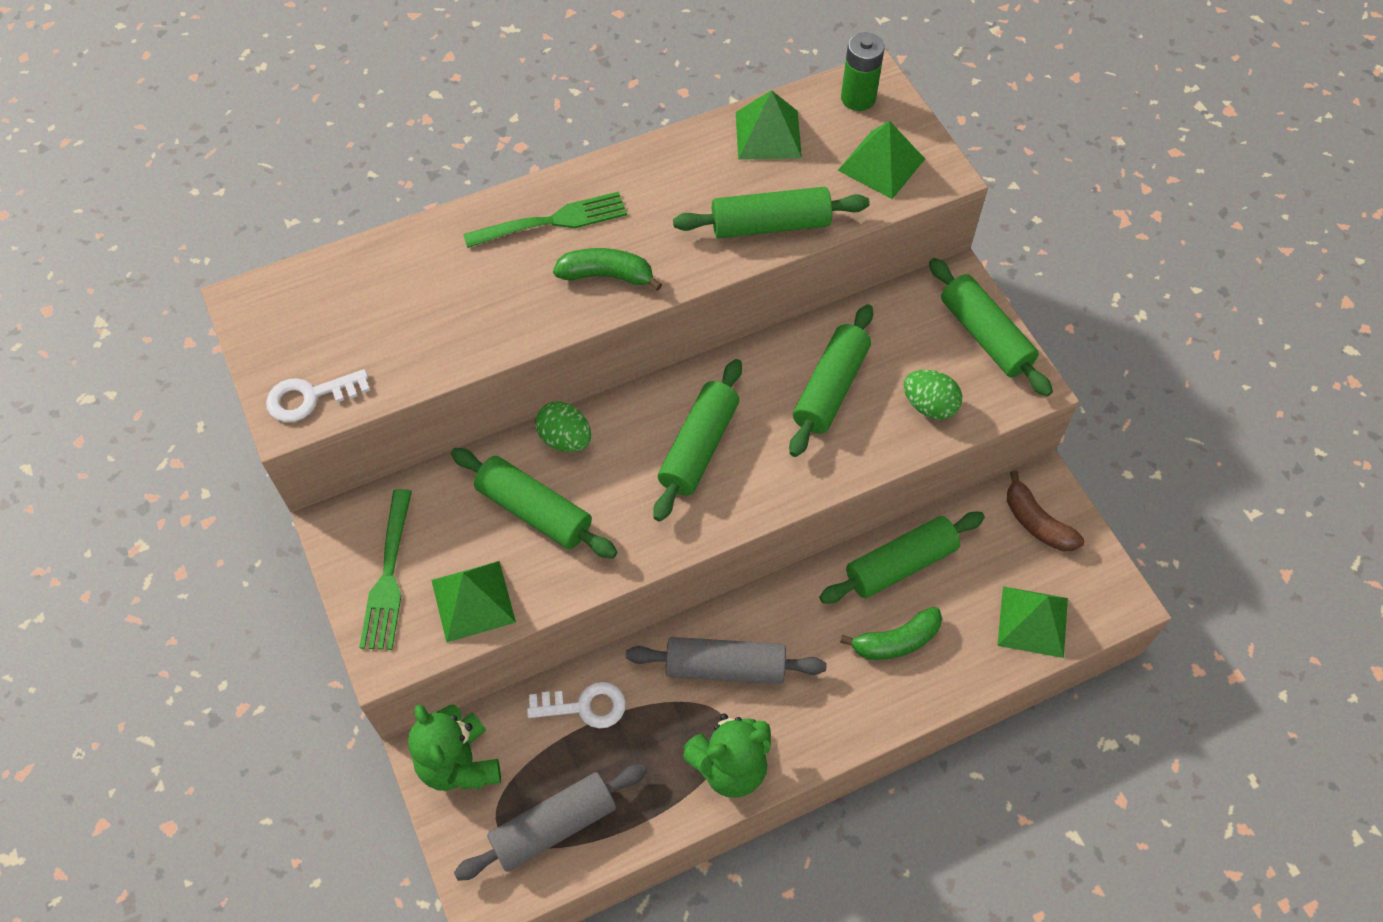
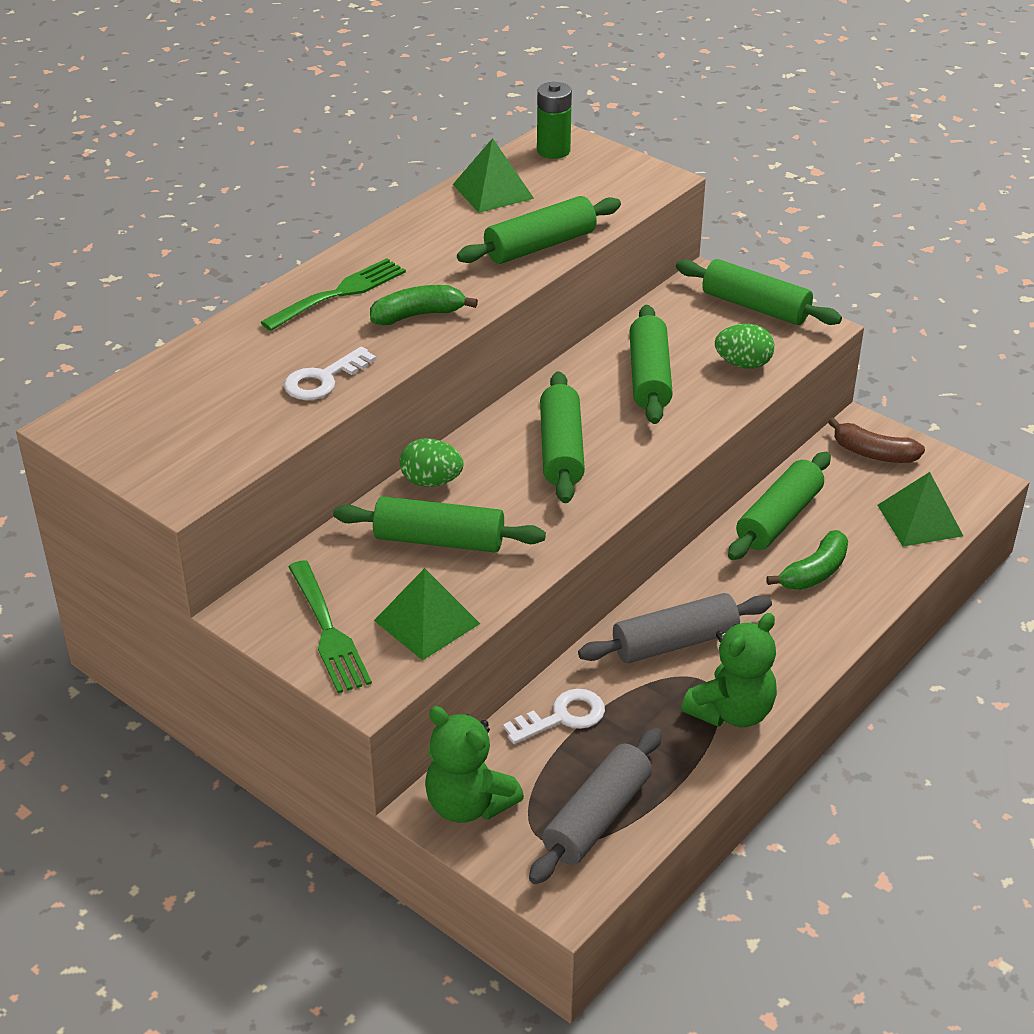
camera: 25 degrees left, 20 degrees down
white key [266,369,370,422] -> white key moved to [284,346,376,400]
green pyramid [838,121,925,199] -> none

